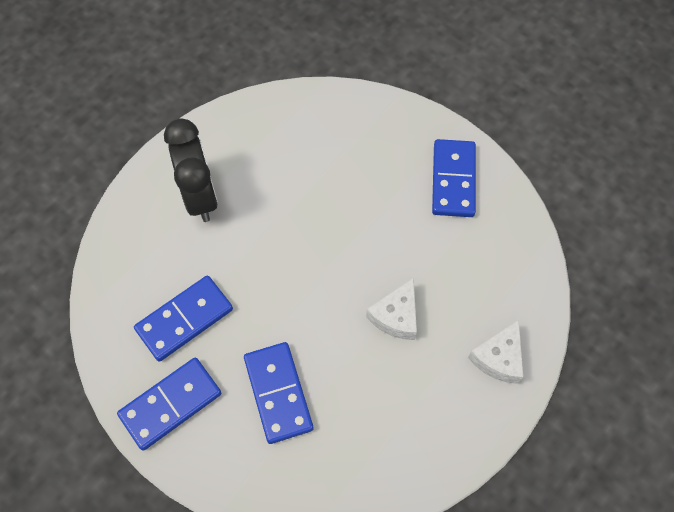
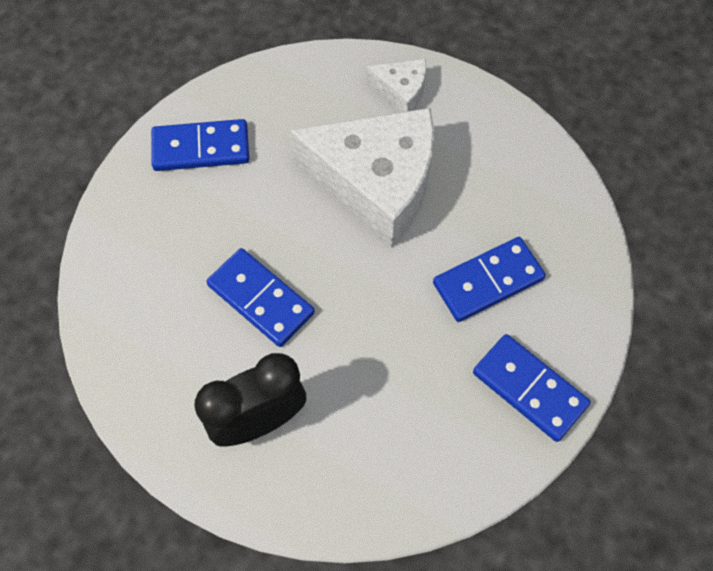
camera: 100 degrees left, 0 degrees up
blue domino [134,276,233,362] -> blue domino moved to [207,248,315,347]
white cheese [366,278,417,340] -> white cheese [289,108,434,247], size x2.24

